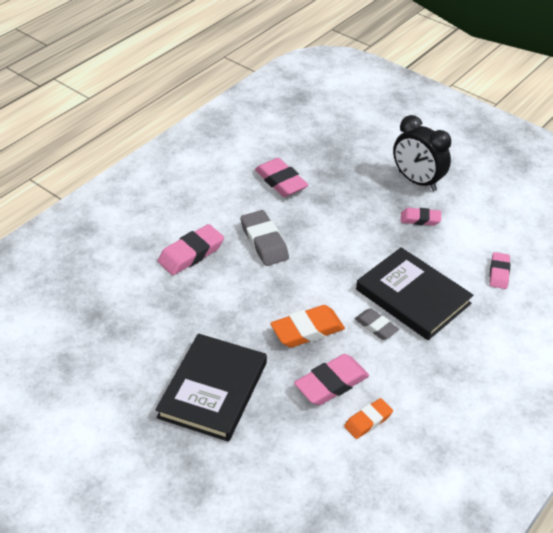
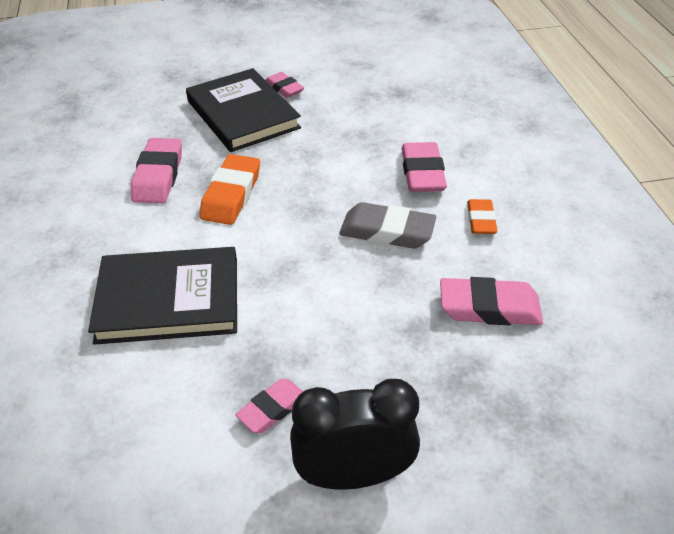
camera: 130 degrees right, 0 degrees up
orange eraser [344,398,393,439] -> orange eraser moved to [467,199,498,234]
grey eraser [355,309,399,340] -> none
pink eraser [490,252,510,289] -> pink eraser moved to [266,72,304,98]

